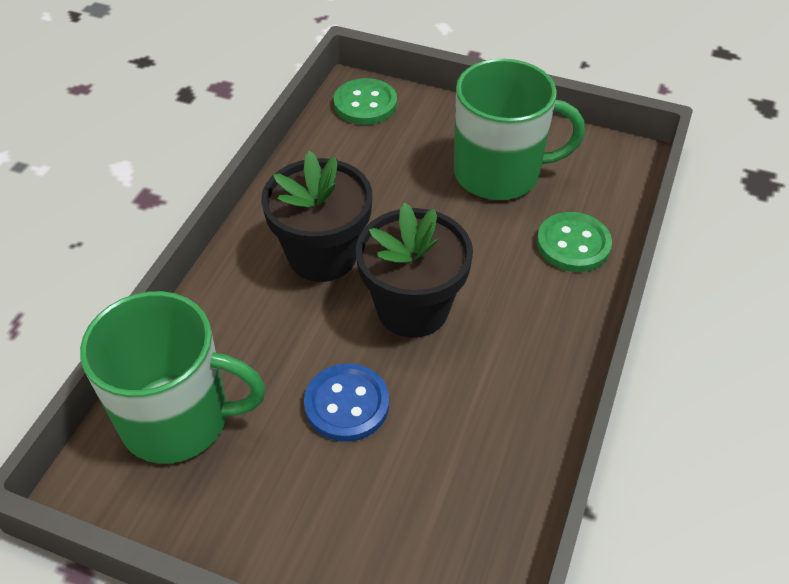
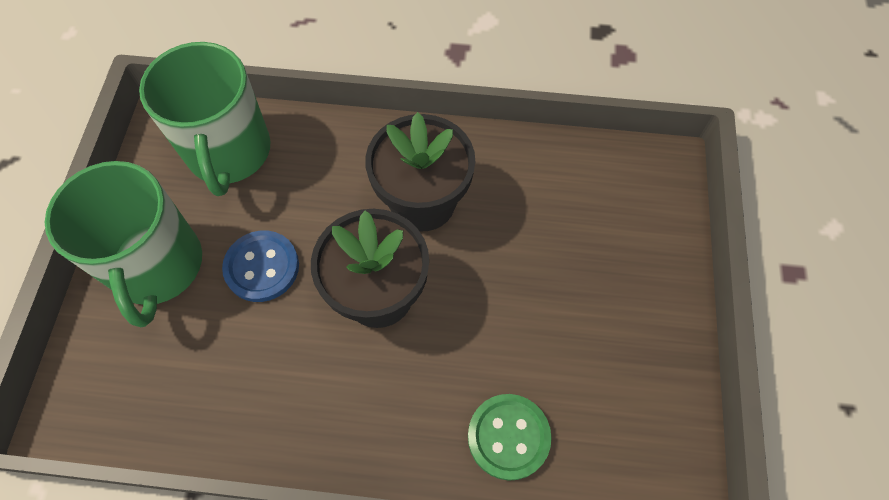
camera: 75 degrees right, 15 degrees up
green button [334,78,397,125] -> none
green mug [454,59,585,200] -> green mug moved to [45,161,202,327]

